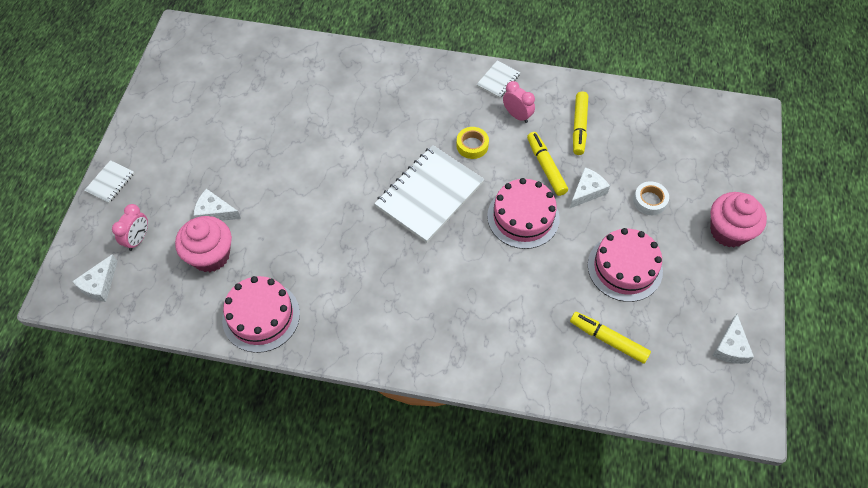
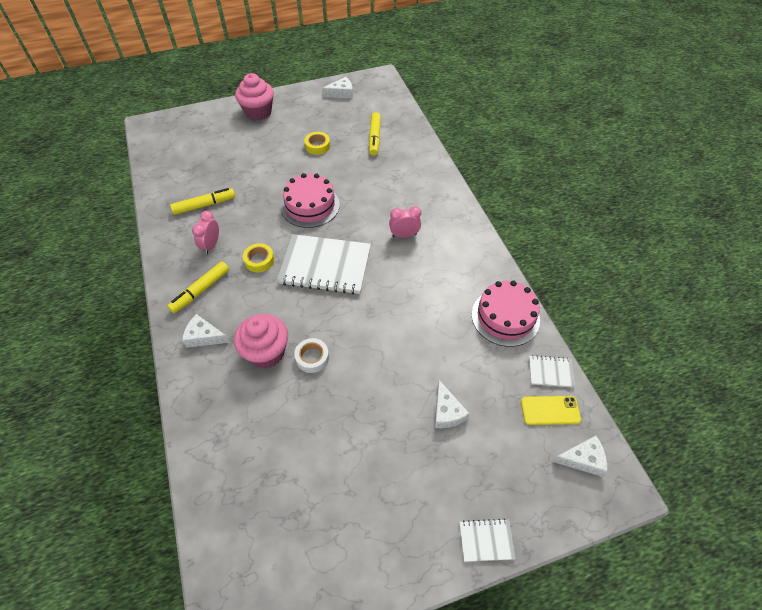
camera: 120 degrees left, 5 degrees down
pink clock [112,204,148,251] -> pink clock moved to [389,206,421,238]
pink cupcake [175,216,232,272] -> pink cupcake moved to [234,314,288,368]
white notebook [477,61,520,98] -> white notebook moved to [529,355,575,388]
yellow marker [527,132,568,196] -> yellow marker moved to [167,261,229,313]
white cheese [570,167,610,208] -> white cheese moved to [182,314,229,348]
pink cake [588,228,663,302] -> yellow tape [304,132,330,155]
white tape [633,181,669,215] -> white tape moved to [294,338,329,373]
none -> yellow phone [521,396,581,425]

